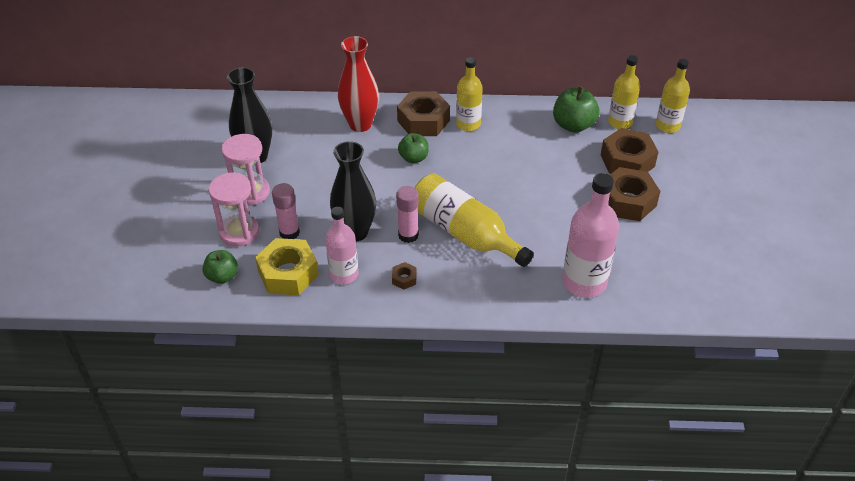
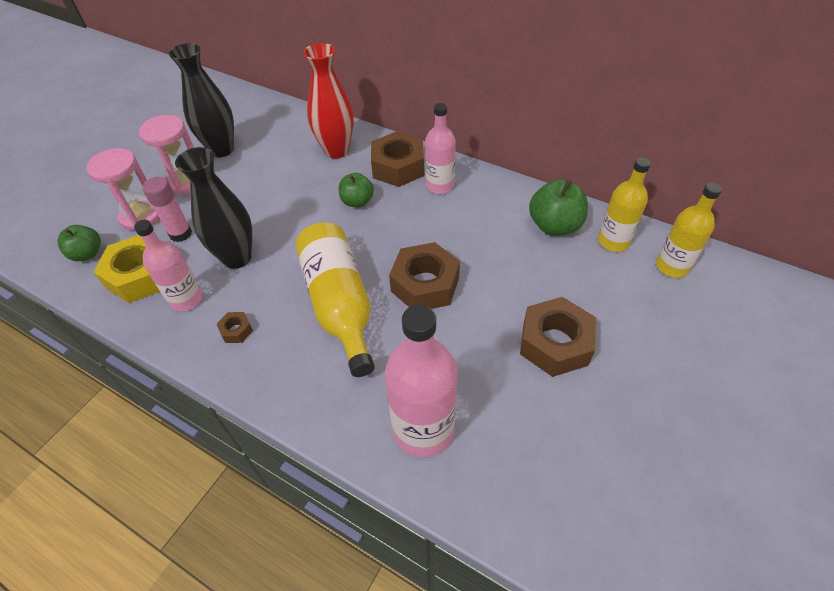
camera: 30 degrees right, 5 degrees up
pink glue stick [396,186,419,243] -> none
yellow bottle [456,57,483,131] -> pink bottle [425,103,456,194]
brown nut [601,128,659,174] -> brown nut moved to [389,242,460,309]

